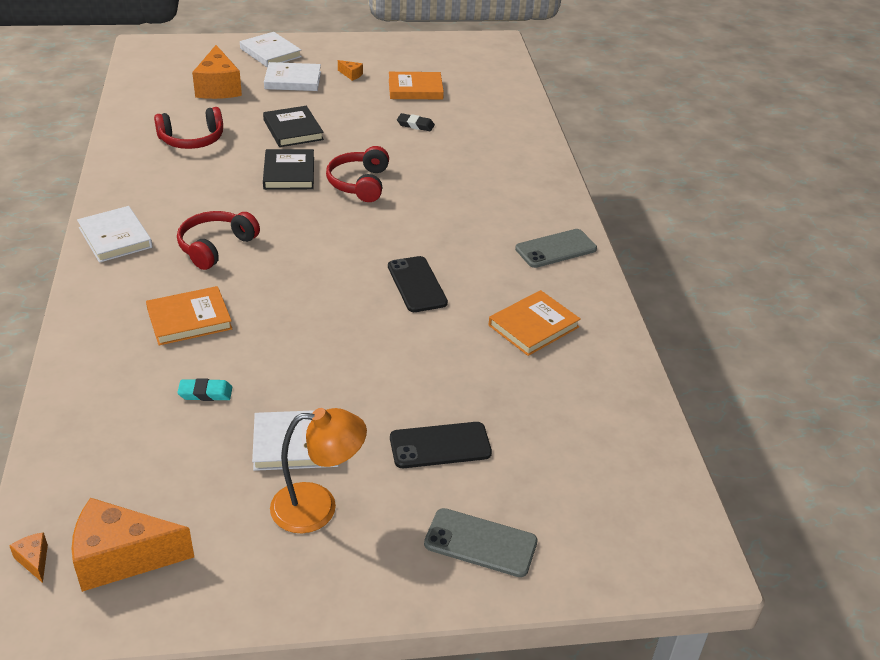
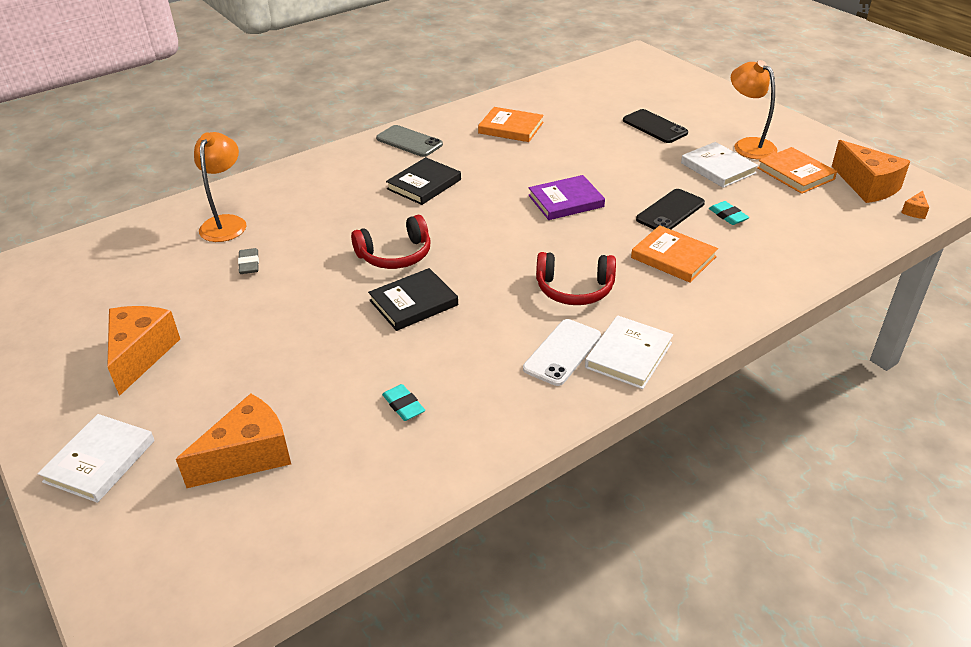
camera: 115 degrees left, 0 degrees up
red headphones [154,107,223,149] -> turquoise eraser [382,384,425,421]
black book [263,106,324,147] -> black book moved to [386,157,461,205]
white book [264,62,321,91] -> none
orange cheese [338,60,363,81] -> orange cheese [107,306,180,396], size x2.35
black phone [388,256,448,312] -> black phone moved to [636,189,705,230]
orange book [389,72,444,99] -> orange book moved to [757,147,837,194]
black eraser [397,113,435,131] -> grey eraser [238,248,259,274]
grey phone [424,508,538,577] -> none
none -> orange lamp [194,132,246,242]
none -> white phone [523,319,601,386]
none -> purple book [528,175,605,220]

